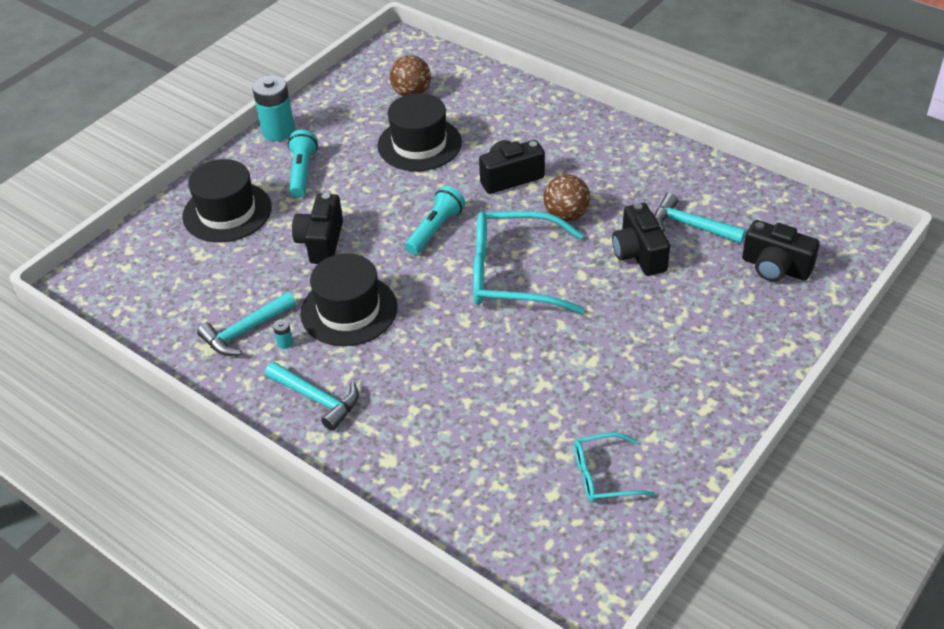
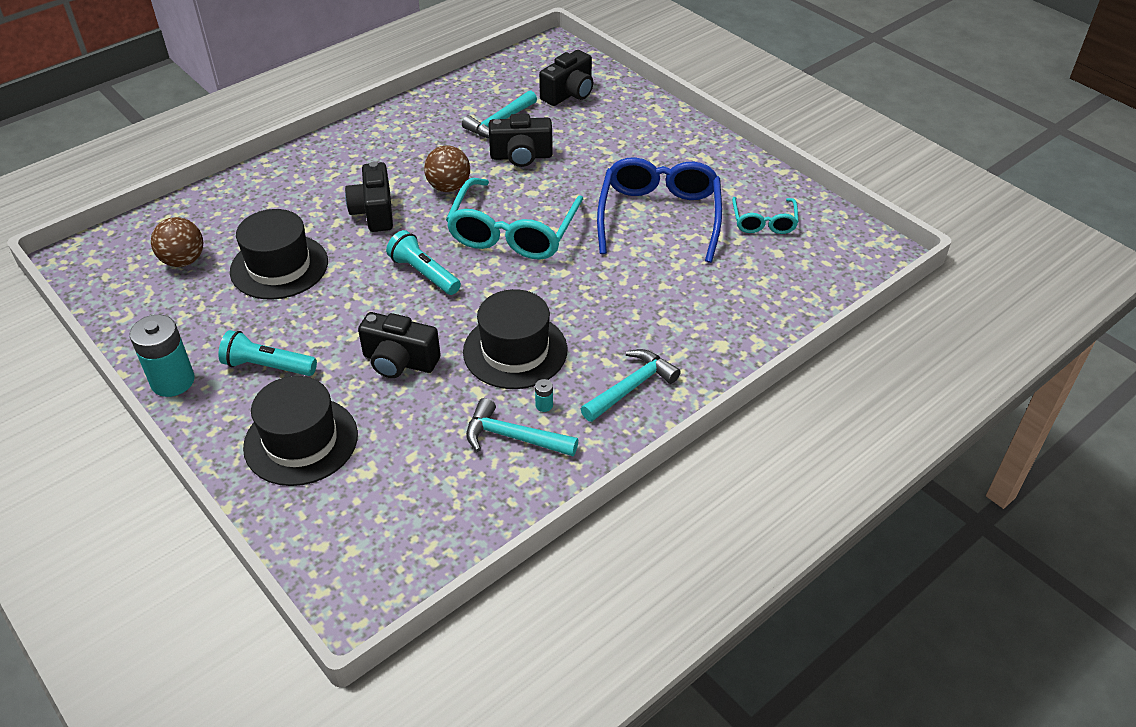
camera: 80 degrees left, 0 degrees up
turquoise hammer [197,292,296,356] -> turquoise hammer turned 135 degrees clockwise [466,398,578,456]
none -> blue glasses [597,157,722,263]

